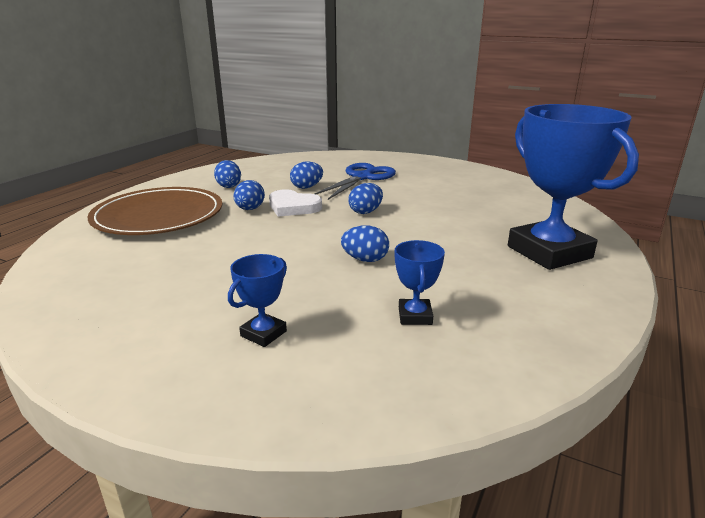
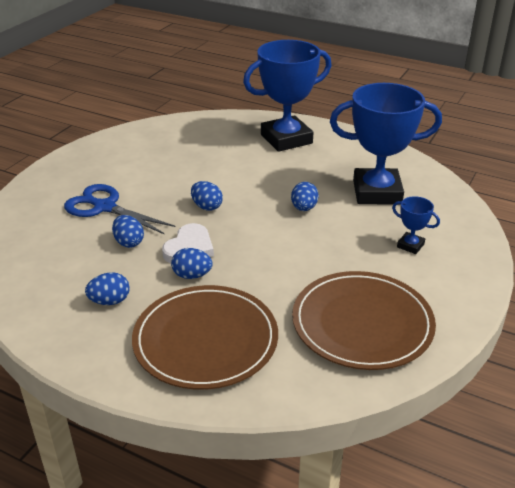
camera: 90 degrees left, 10 degrees up
blue trophy [395,240,445,325] -> blue trophy [330,83,442,205], size x2.35
none -> brown plate [292,271,436,370]

